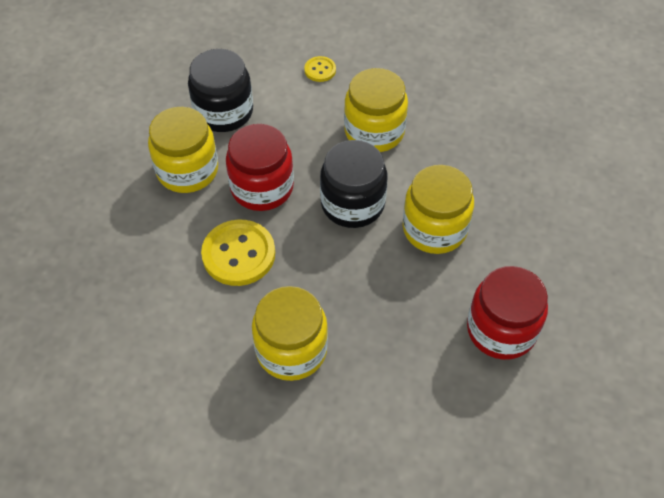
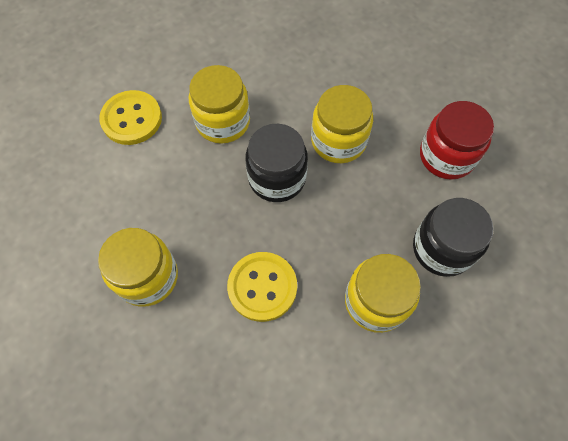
camera: 55 degrees left, 10 degrees up
black jar [188,49,253,132] -> black jar moved to [413,198,494,277]
red jar [226,124,294,211] -> none
yellow button [304,56,336,82] -> yellow button [99,90,162,145], size x1.99

